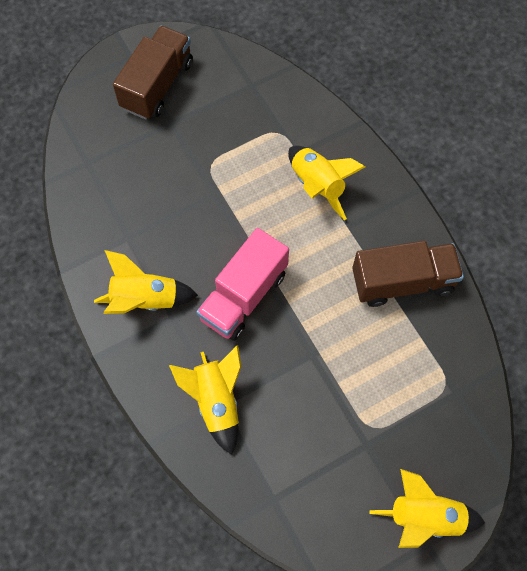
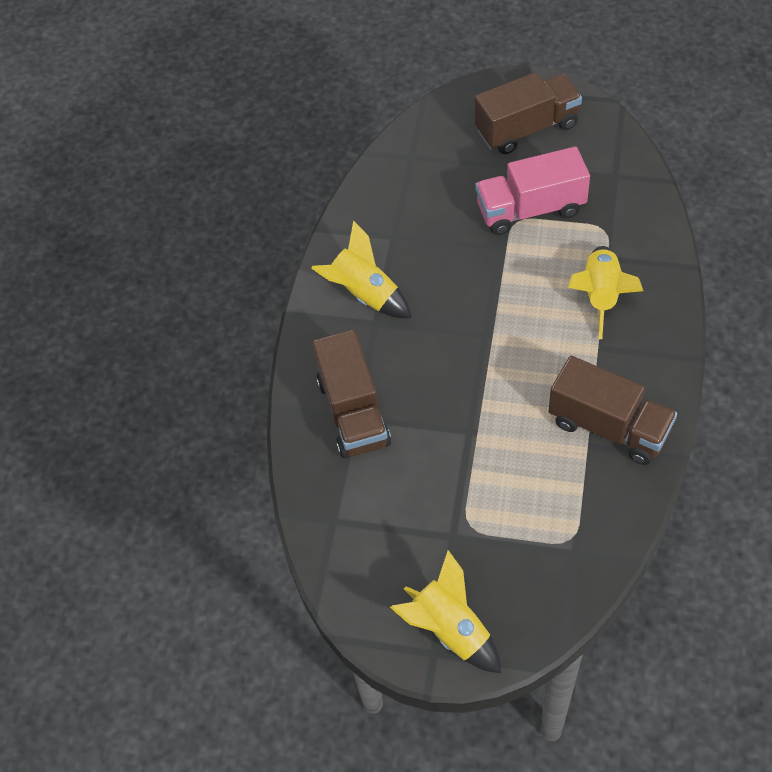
camera: 45 degrees right, 10 degrees down
yellow rocket [169,345,241,455] -> brown truck [312,329,391,458]
pink truck [196,228,289,341] -> pink truck moved to [476,147,590,235]

